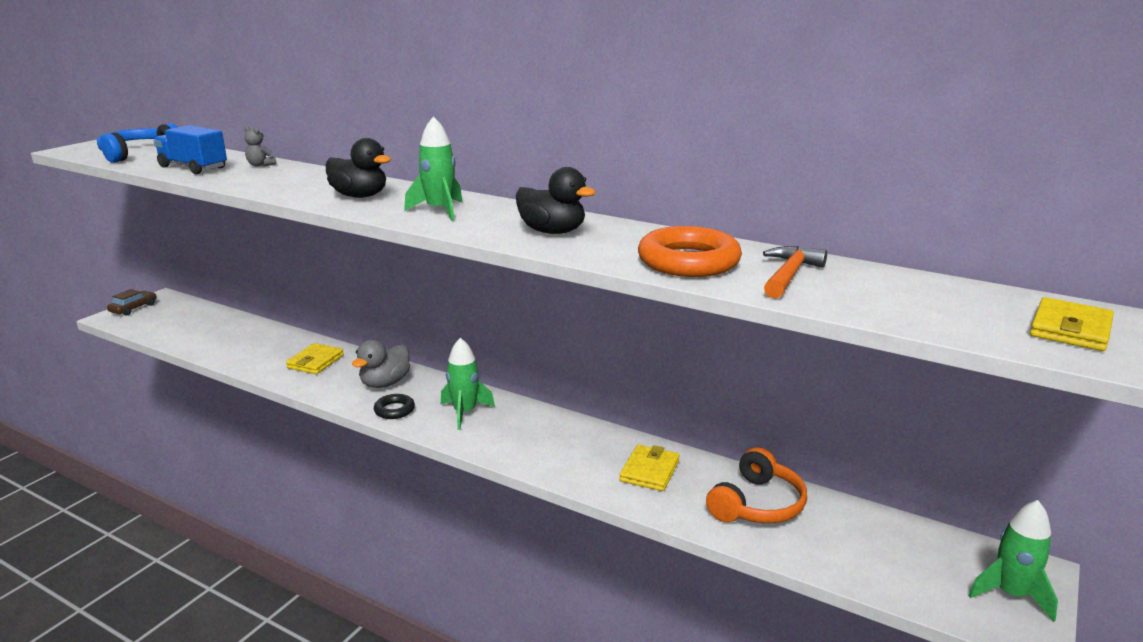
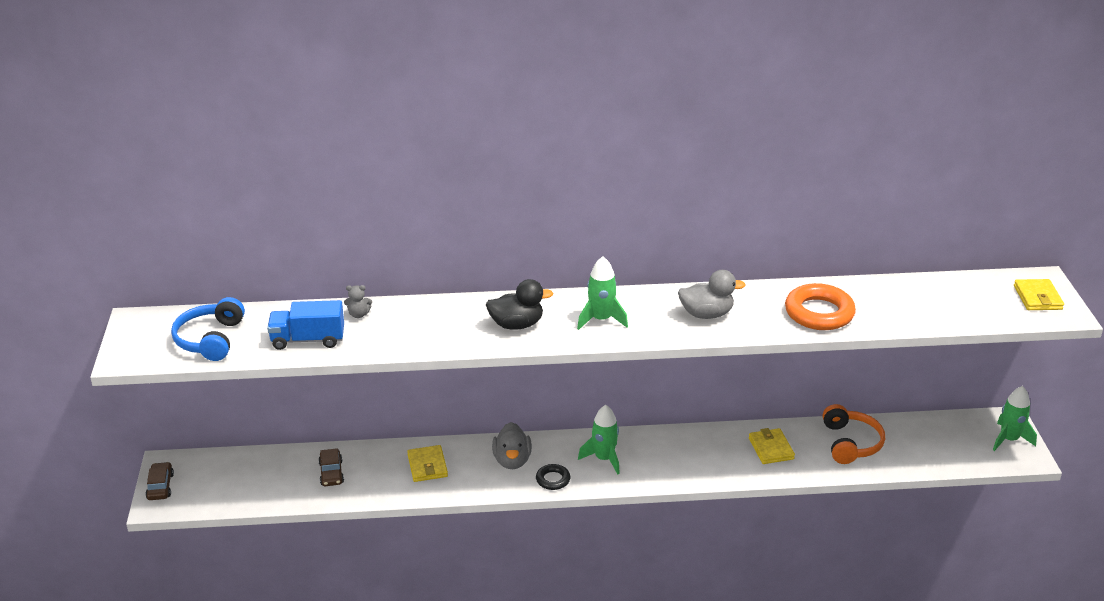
camera: 35 degrees left, 10 degrees up
black duck [516,167,596,234] -> grey duck [678,270,746,319]
orange hammer [763,246,827,299] -> none
none -> brown car [318,448,344,486]

